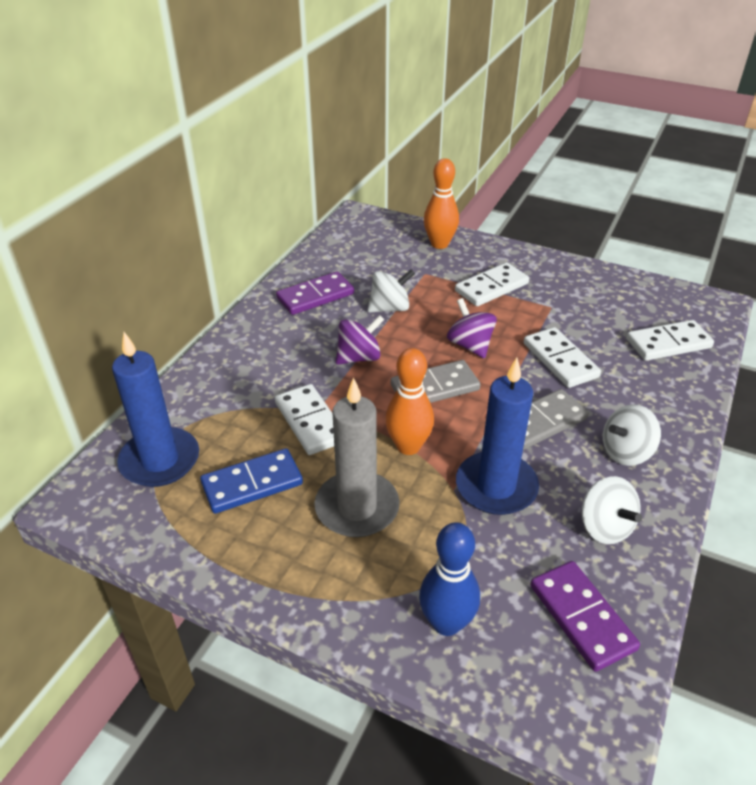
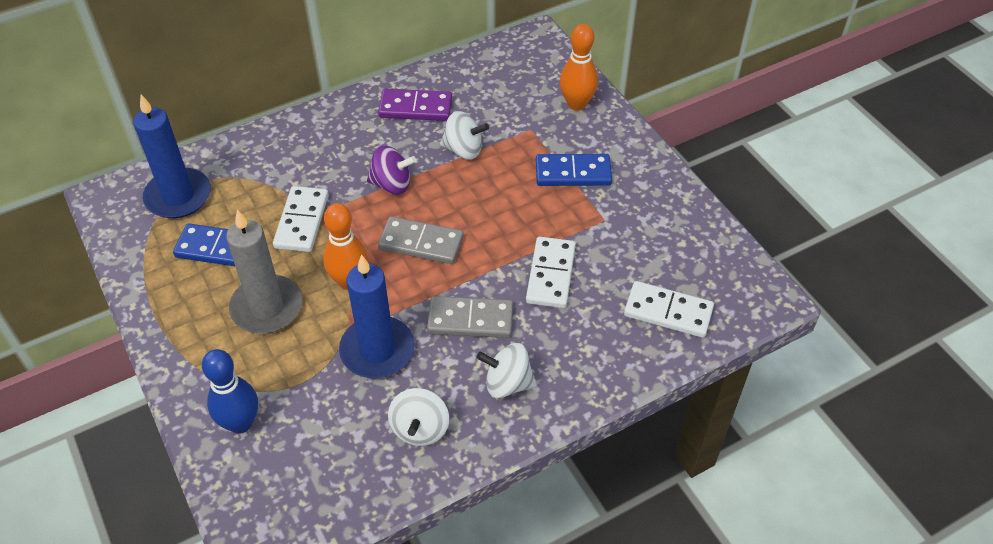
camera: 35 degrees right, 10 degrees up
purple spinning top [447,298,497,359] -> none
white domino [455,262,529,306] -> blue domino [536,154,612,186]
purple domino [530,561,640,672] -> none

